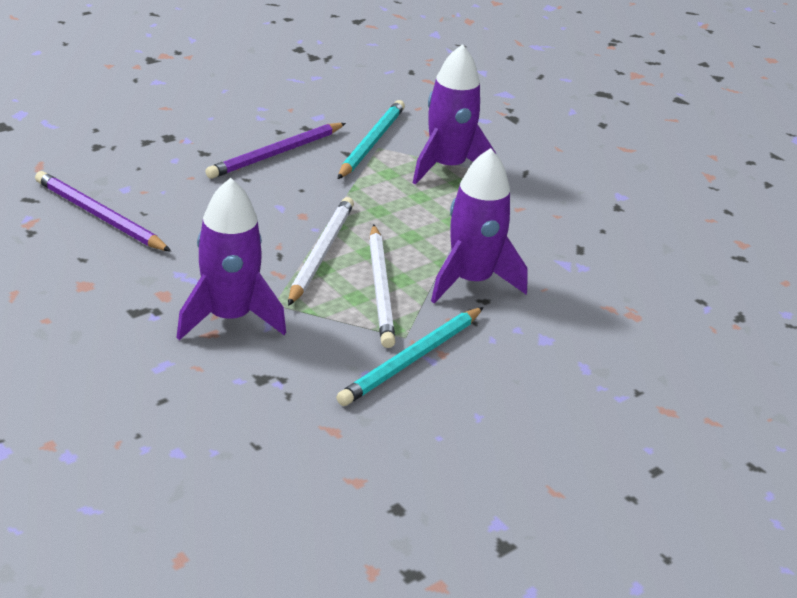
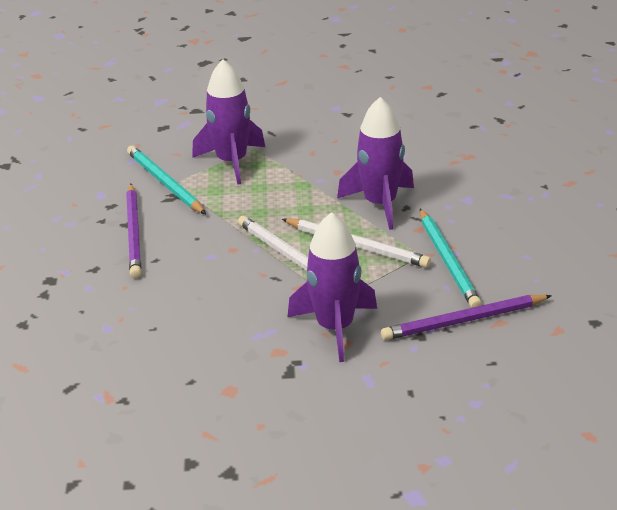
camera: 50 degrees left, 0 degrees up
purple pencil [35,171,171,252] -> purple pencil moved to [381,295,552,340]

